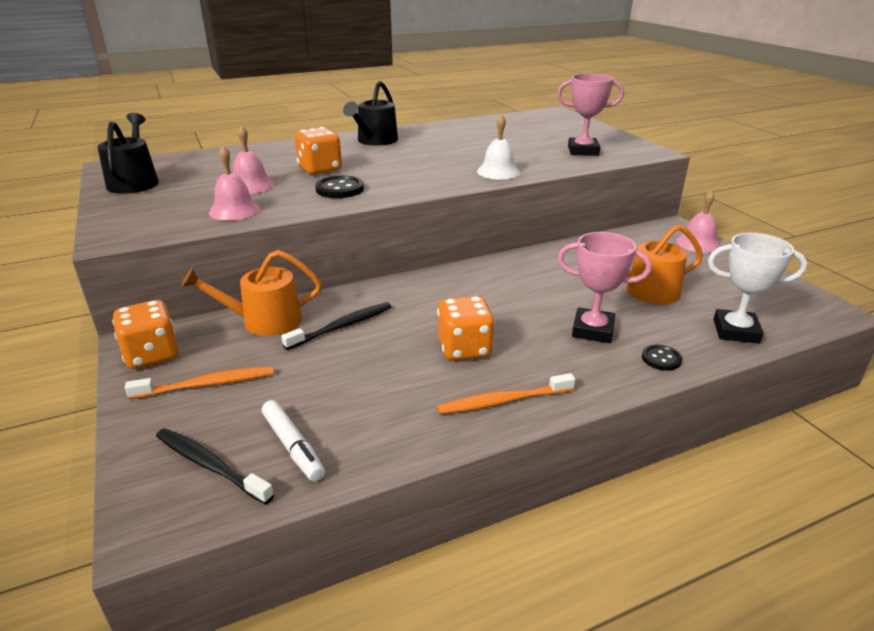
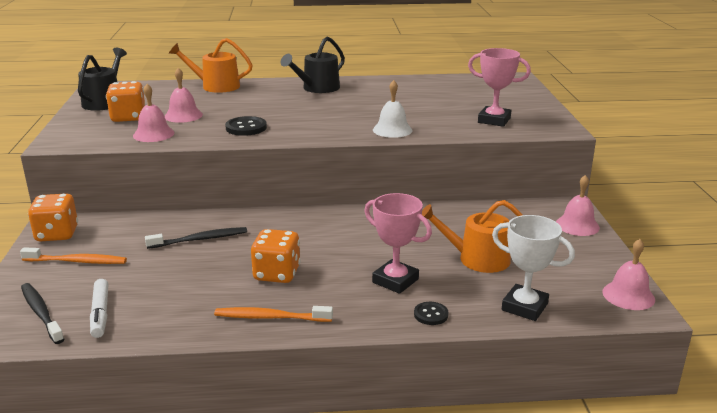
camera: 20 degrees right, 5 degrees down
orange watering can [181,250,322,336] -> orange watering can moved to [169,38,253,93]
orange dice [295,127,342,175] -> orange dice moved to [106,81,146,122]
none -> pink bell [602,239,655,310]

